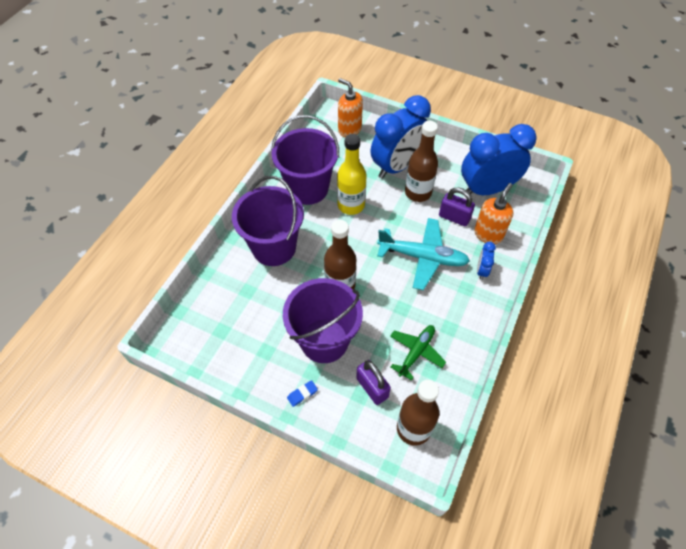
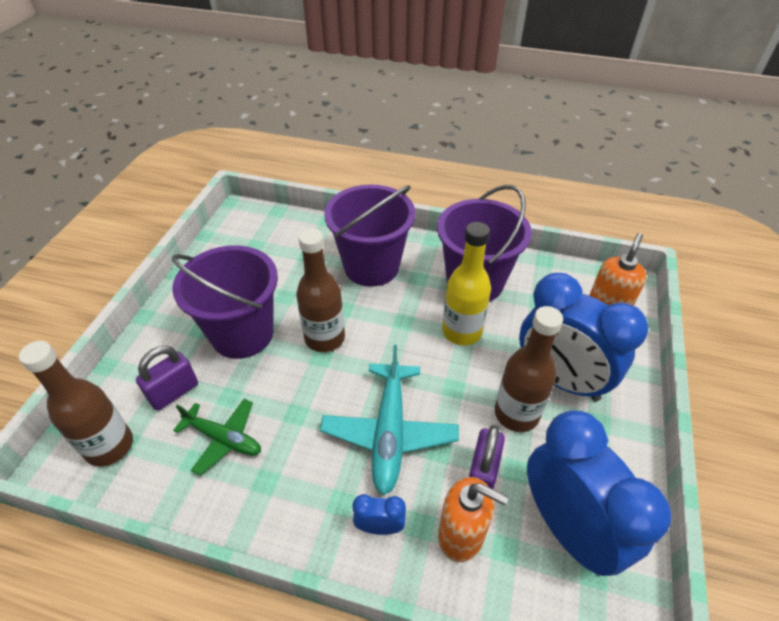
camera: 80 degrees right, 10 degrees down
blue eraser [287,380,318,407] -> none

